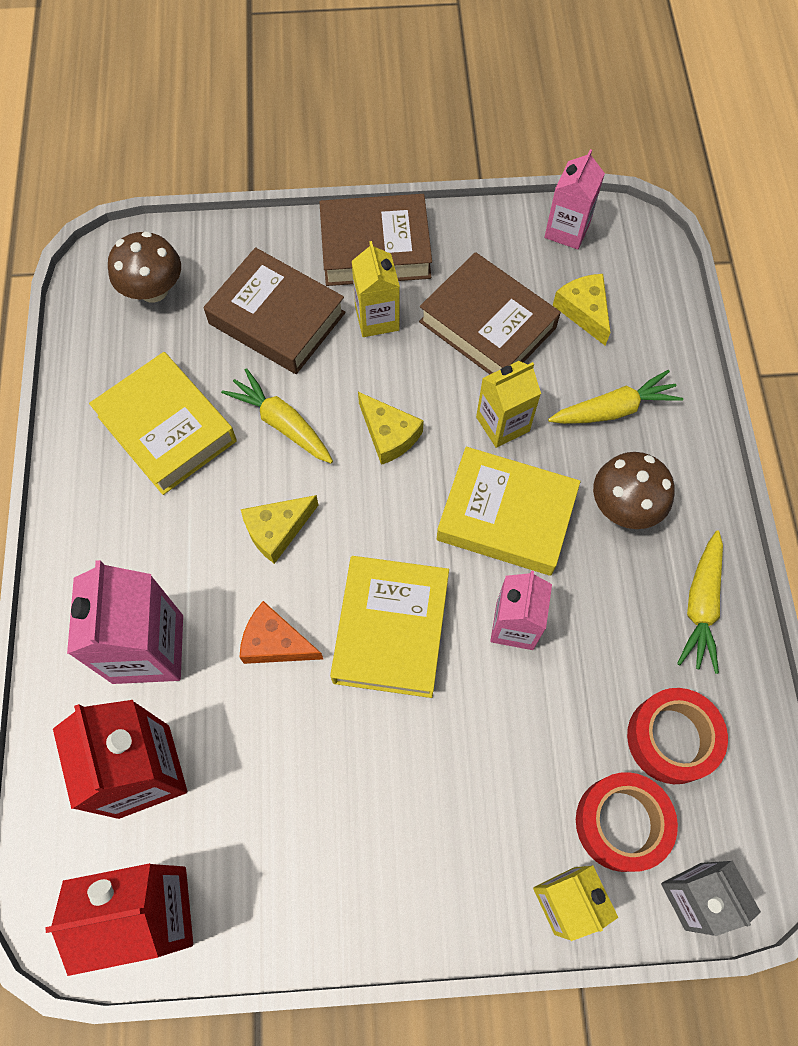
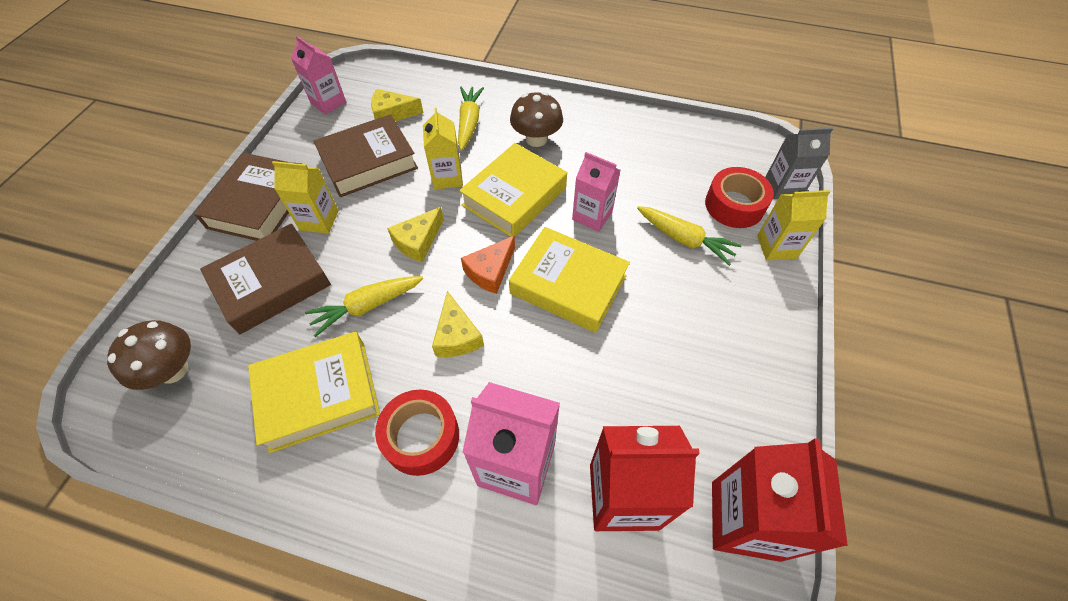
camera: 70 degrees left, 10 degrees down
orange cheese [239,601,323,664] -> orange cheese moved to [461,235,515,294]
yellow cheese [358,392,424,465] -> yellow cheese turned 150 degrees clockwise [387,207,444,262]
red tape [627,688,728,784] -> red tape moved to [375,390,459,476]
yellow carrot [677,530,723,674] -> yellow carrot moved to [637,206,742,266]

